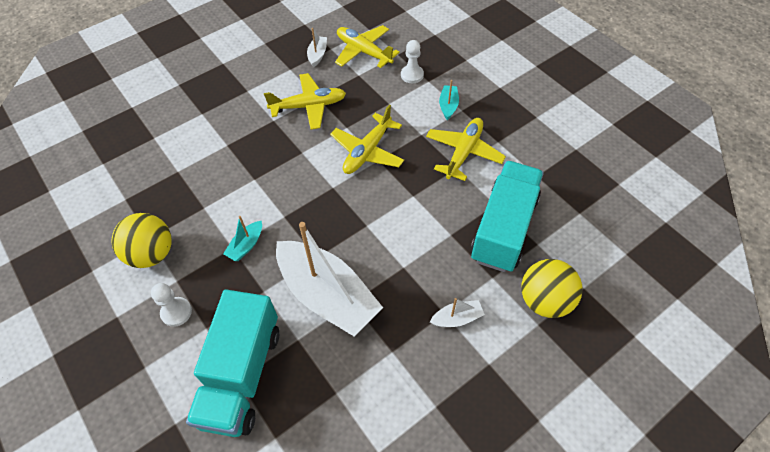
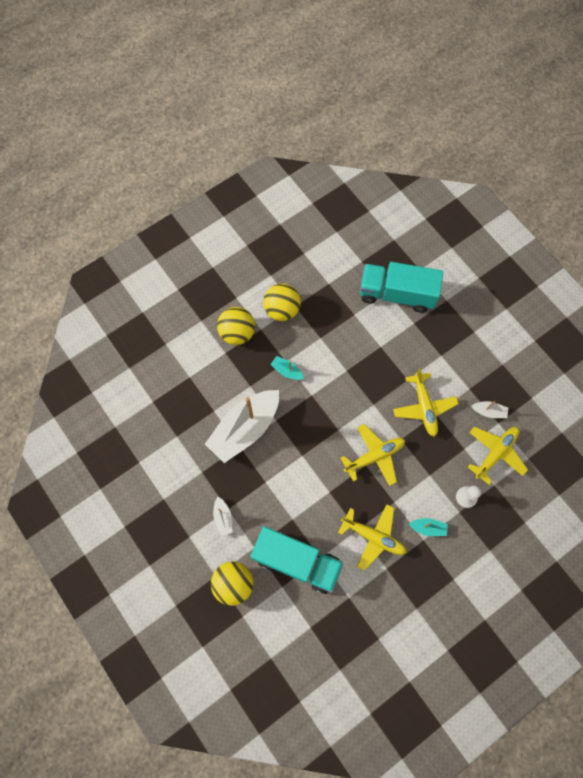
camera: 90 degrees right, 15 degrees up
white pawn [151,283,192,327] -> yellow ball [217,307,255,345]
turquoise truck [186,290,279,437] -> turquoise truck moved to [360,262,444,313]
yellow plane [330,105,404,174] -> yellow plane turned 120 degrees clockwise [341,424,405,486]

